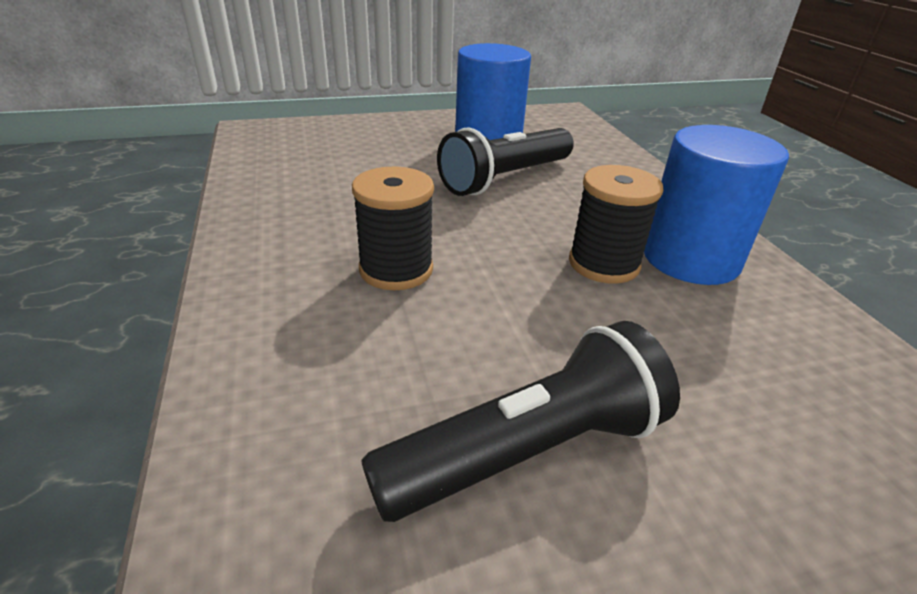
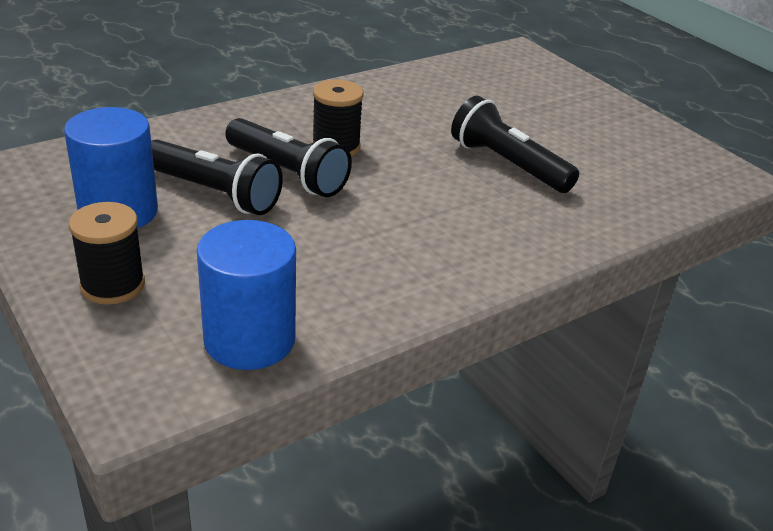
camera: 110 degrees left, 0 degrees up
black spool [352,166,434,290] -> black spool moved to [69,202,145,305]
blue cylinder [644,125,789,285] -> blue cylinder moved to [197,220,296,370]
none -> black flashlight [225,118,352,197]

